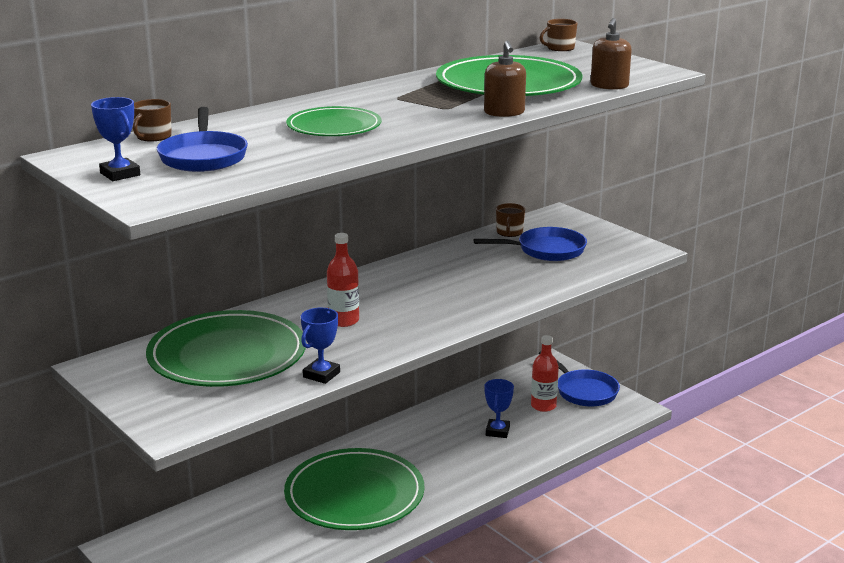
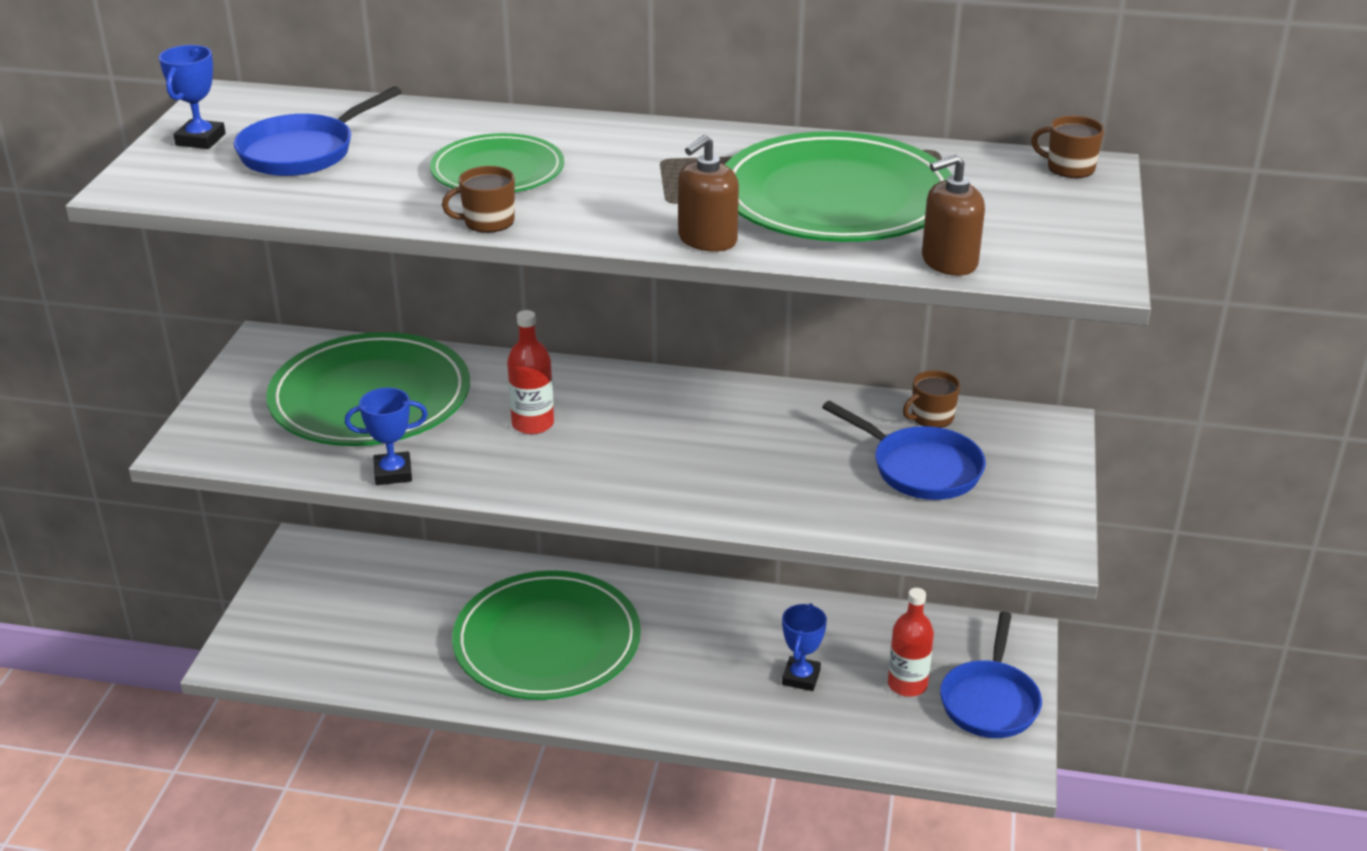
camera: 50 degrees right, 10 degrees up
brown mug [133,99,172,141] -> brown mug moved to [442,166,515,233]
blue trophy [484,379,514,438] -> blue trophy turned 45 degrees counterclockwise [782,603,827,691]

